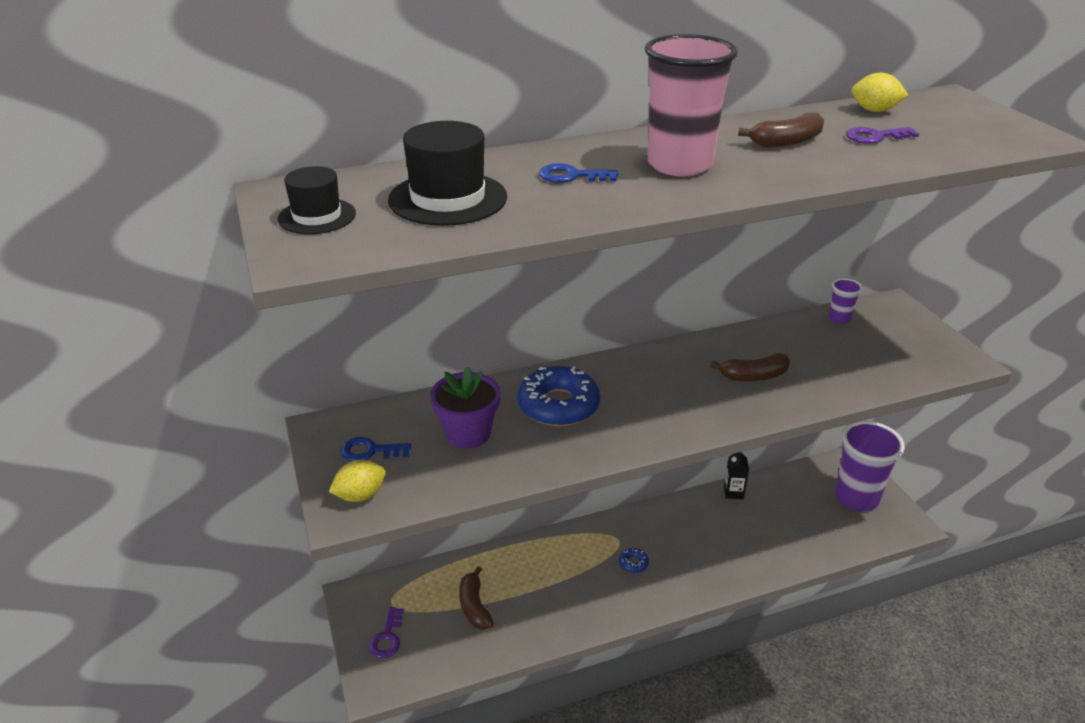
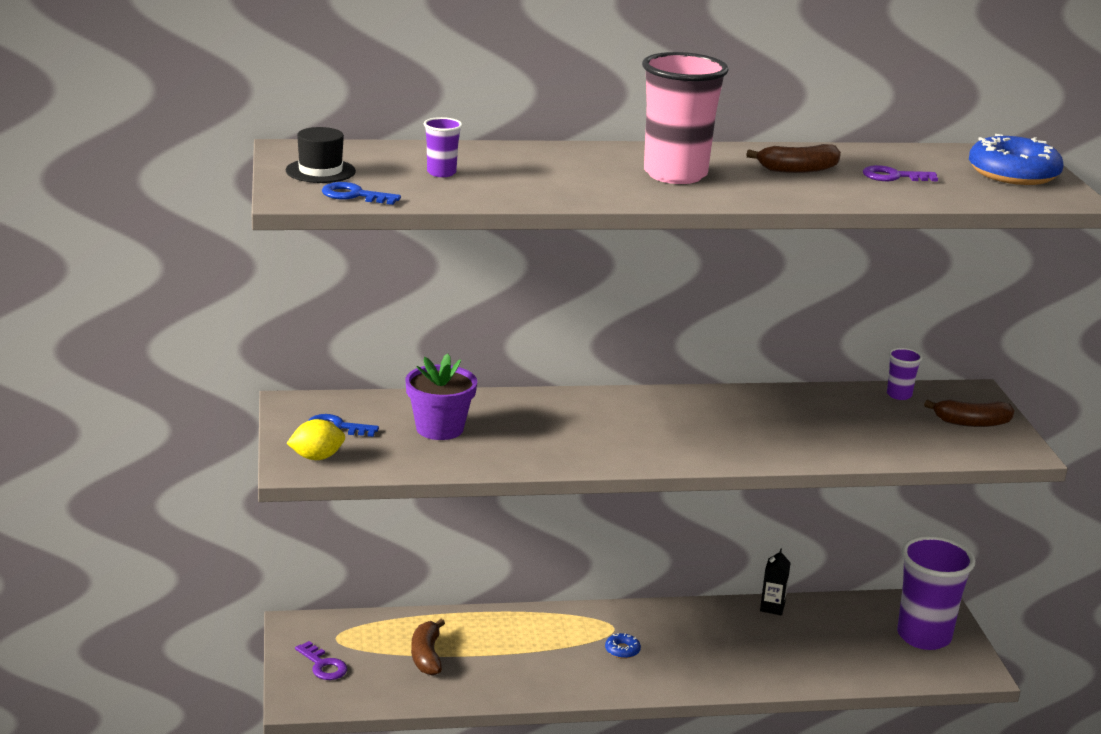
camera: 10 degrees right, 10 degrees down
purple key [369,607,404,658] -> purple key turned 60 degrees counterclockwise [295,641,347,680]
black hat [388,121,507,226] -> purple cup [424,117,462,177]
blue donut [517,366,600,426] -> blue donut moved to [969,134,1064,185]
blue key [539,163,618,183] -> blue key moved to [321,182,401,205]
brown banana [710,353,790,381] -> brown banana moved to [924,399,1014,427]
yellow lemon [851,73,908,112] -> none

